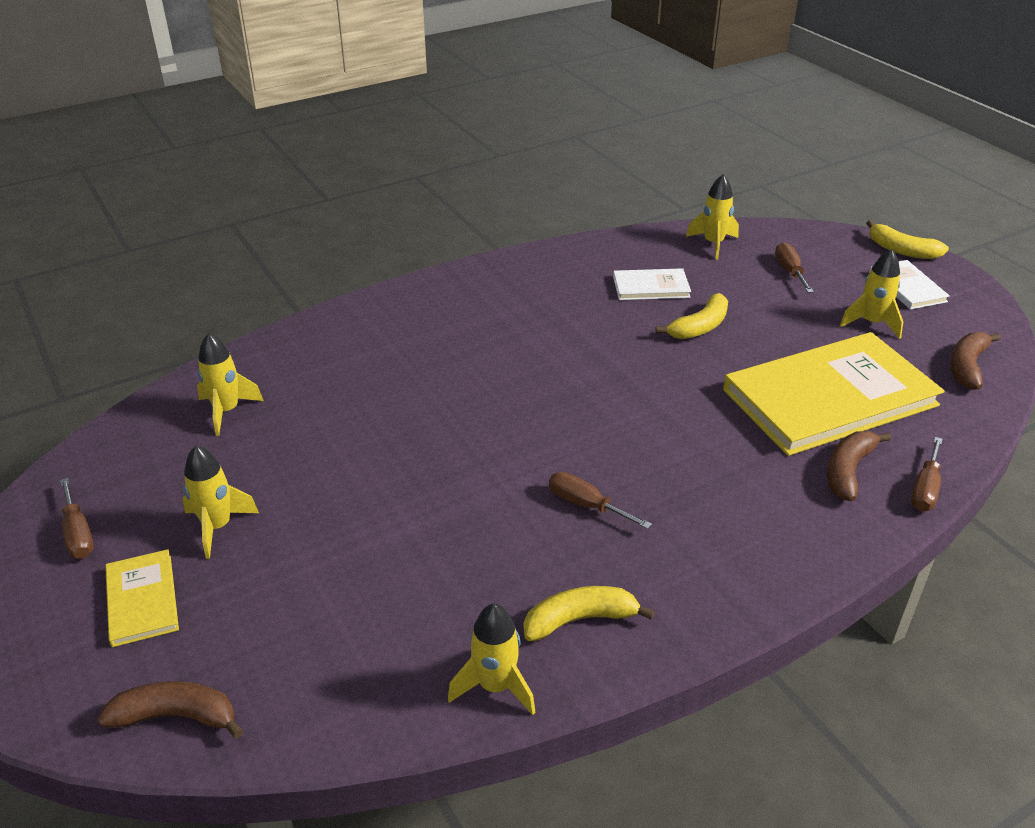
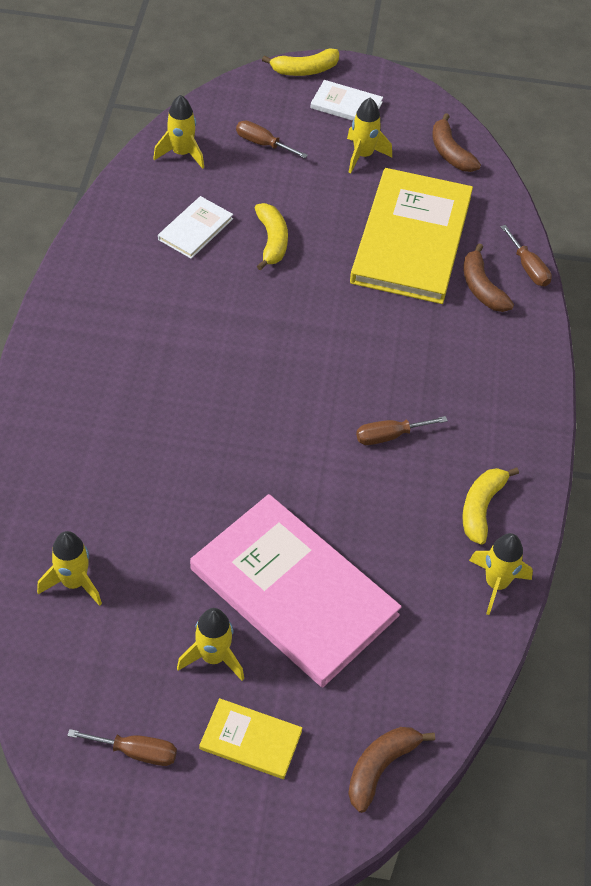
camera: 55 degrees left, 15 degrees up
none -> pink book [190,494,402,688]

